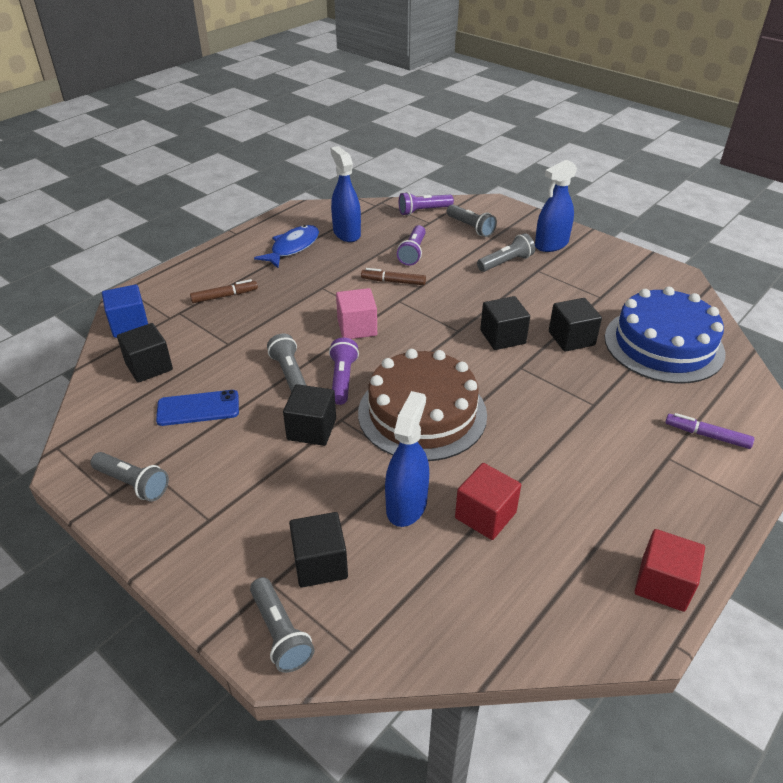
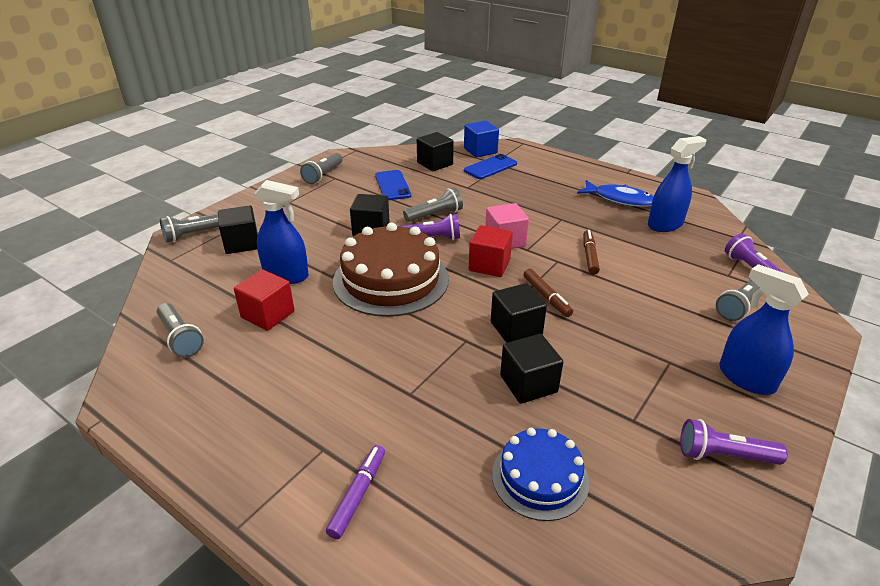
camera: 85 degrees right, 5 degrees down
brown marker [190,279,258,303] -> brown marker moved to [523,269,573,317]
purple flashlight [397,225,426,266] -> purple flashlight moved to [680,419,788,465]
grey flashlight [477,233,535,272] -> grey flashlight moved to [157,303,204,357]
blue cake [605,287,726,384] -> blue cake [492,428,589,521], size x0.58
red cube [635,529,705,612] -> red cube moved to [469,225,513,277]
none -> blue phone [464,154,517,179]

